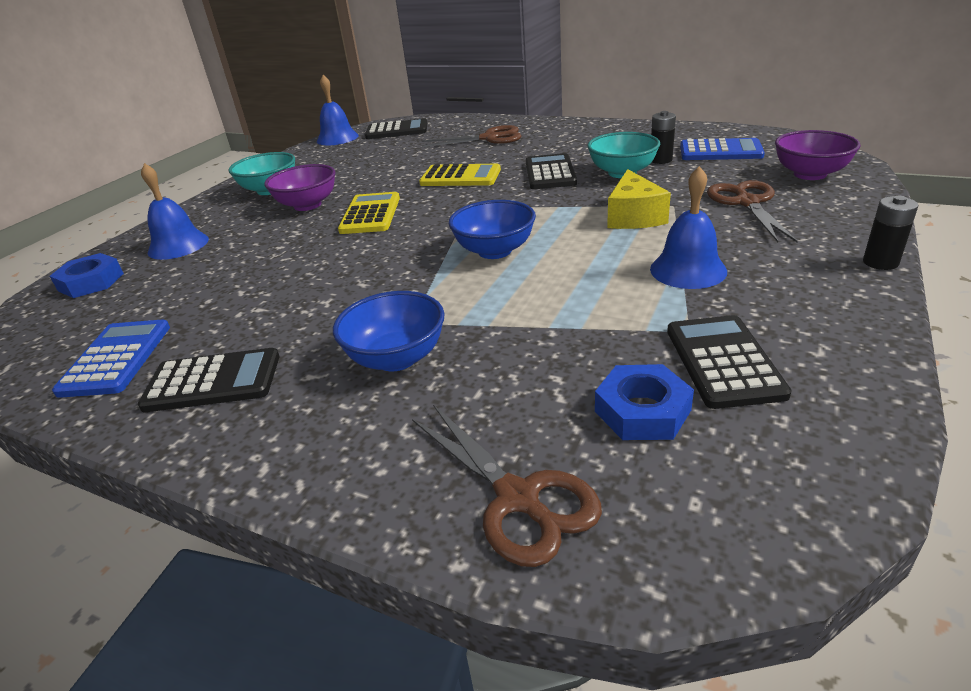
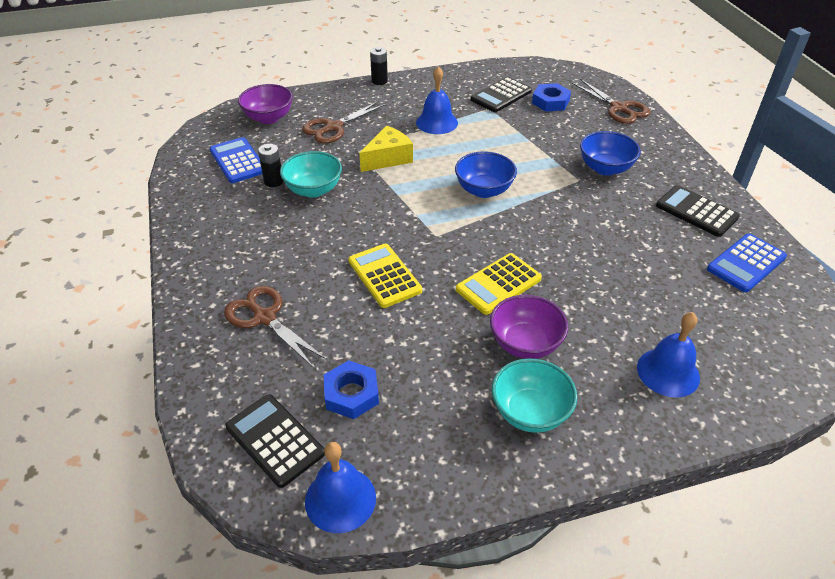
camera: 135 degrees left, 10 degrees up
blue nut [50,253,124,298] -> blue nut moved to [324,360,379,419]
brown scissors [412,405,602,567] -> brown scissors turned 135 degrees clockwise [572,79,650,124]
black calculator [526,153,577,189] -> none

